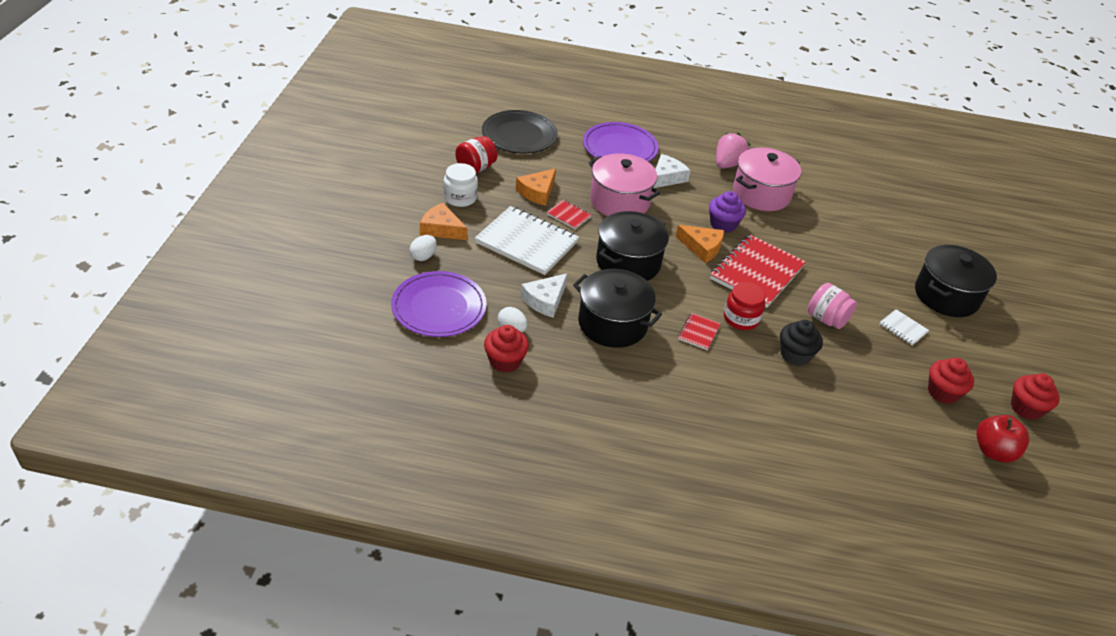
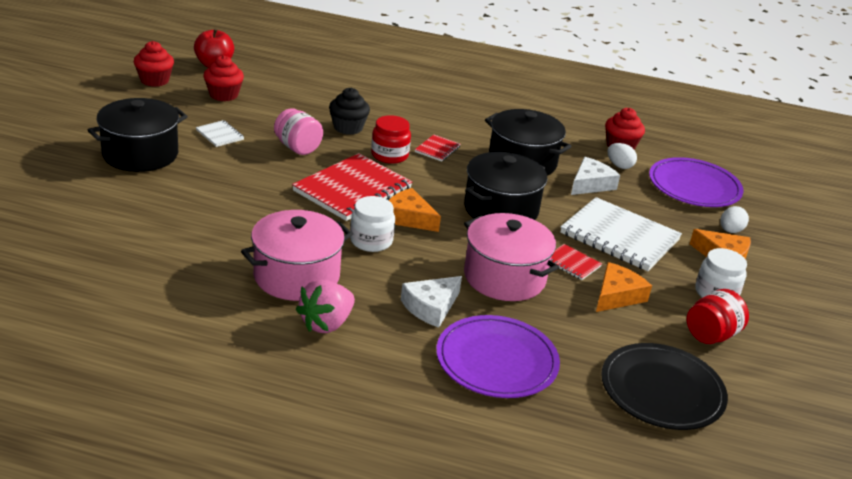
camera: 175 degrees left, 10 degrees down
purple cupcake [709,191,746,233] -> white jar [350,196,395,252]

